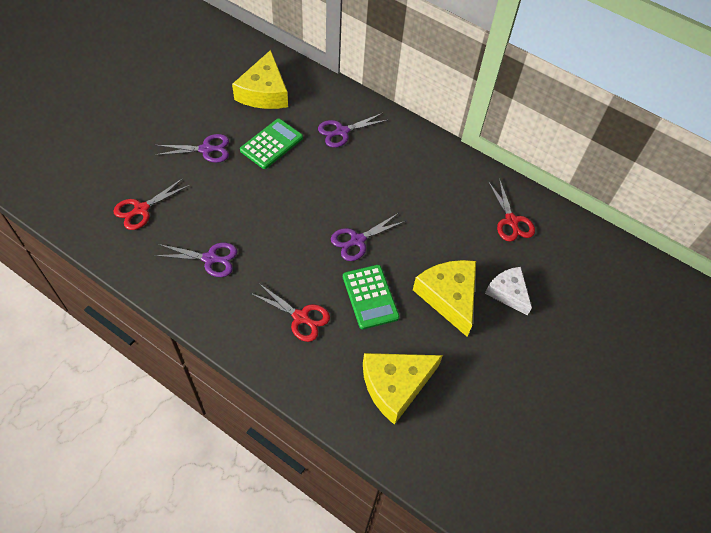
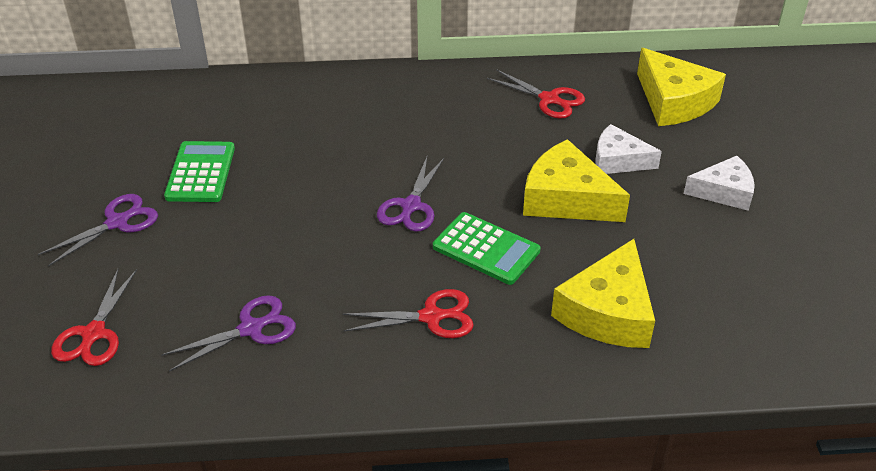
camera: 35 degrees left, 15 degrees down
yellow cheese [232,50,288,109] -> yellow cheese moved to [637,48,726,126]
purple scissors [318,113,388,147] -> none
none -> white cheese [684,156,755,211]

